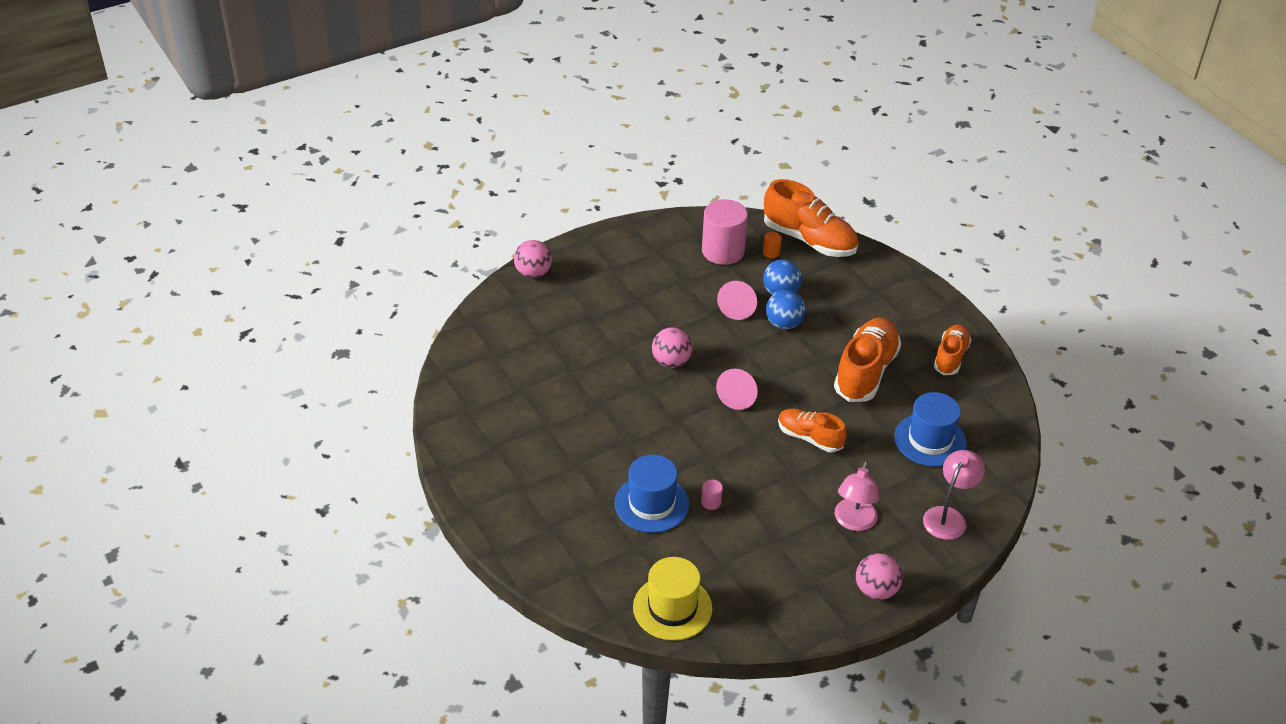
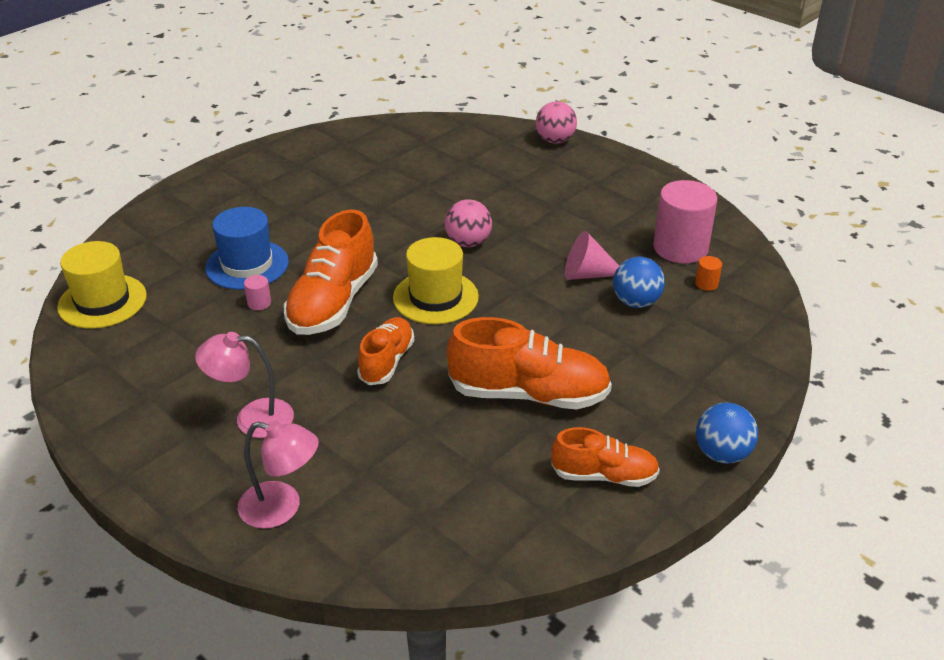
camera: 75 degrees right, 5 degrees down
pink cone [716,369,758,410] -> yellow hat [393,237,479,324]
orange shoe [764,179,858,257] -> orange shoe moved to [284,210,378,335]
blue ball [766,290,806,329] -> blue ball moved to [696,403,758,464]
pink ball [856,553,903,600] -> none
blue hat [894,392,967,467] -> none

